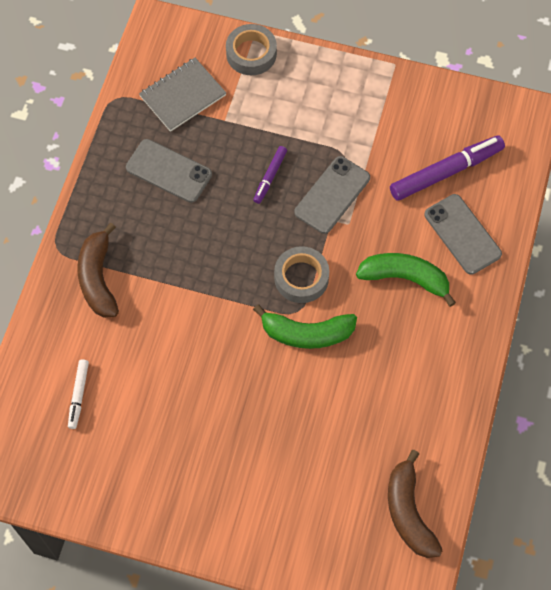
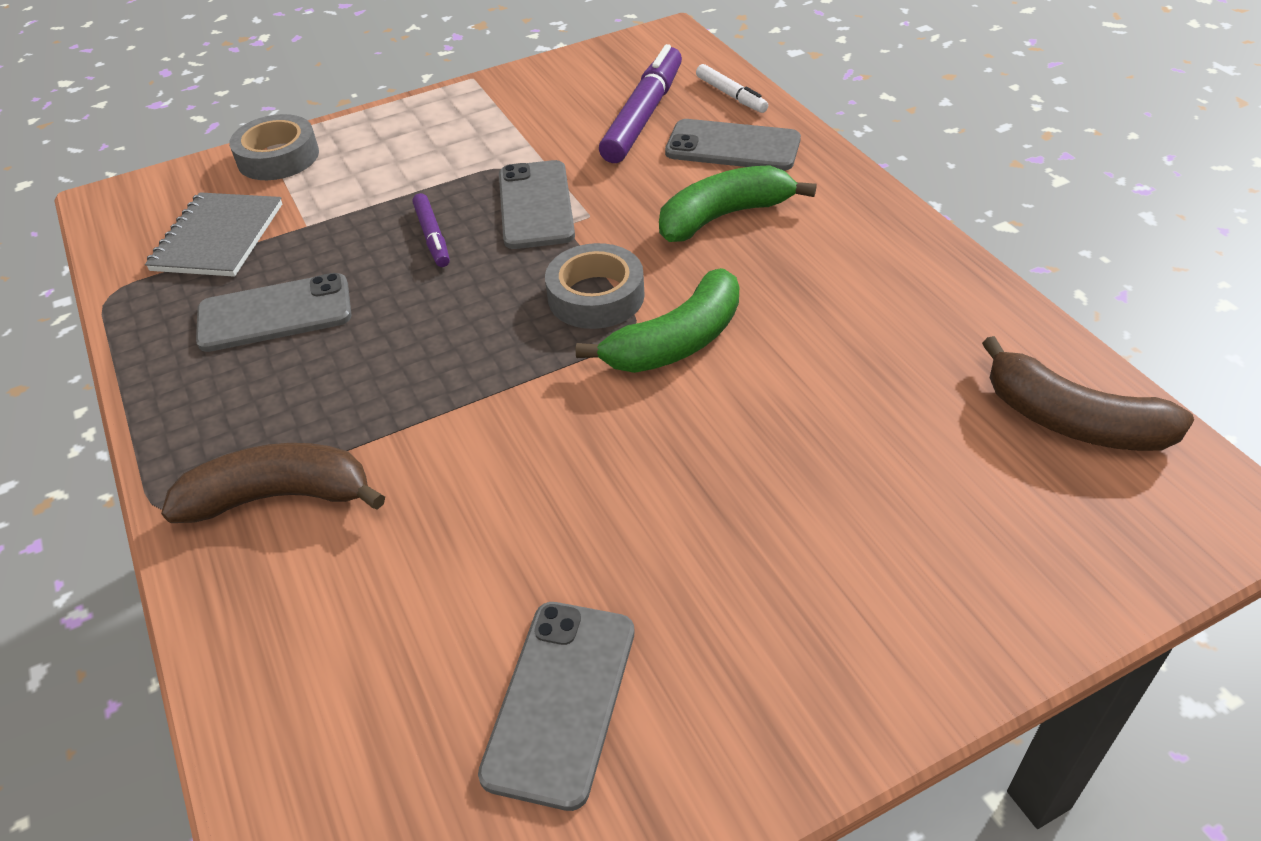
camera: 40 degrees left, 20 degrees down
white marker [68,359,89,429] -> white marker moved to [696,64,768,113]
brown banana [77,223,119,318] -> brown banana turned 135 degrees clockwise [161,443,385,523]
none -> grey phone [478,602,635,811]

